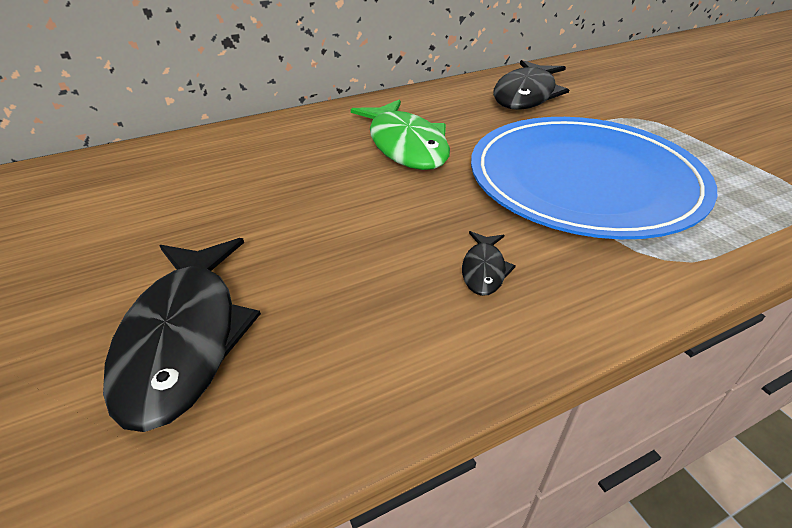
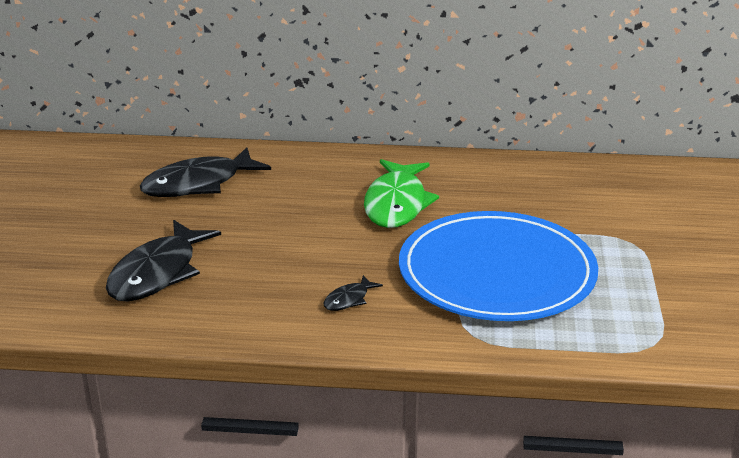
camera: 30 degrees right, 10 degrees down
black fish [493,60,569,110] -> black fish moved to [140,147,271,197]

